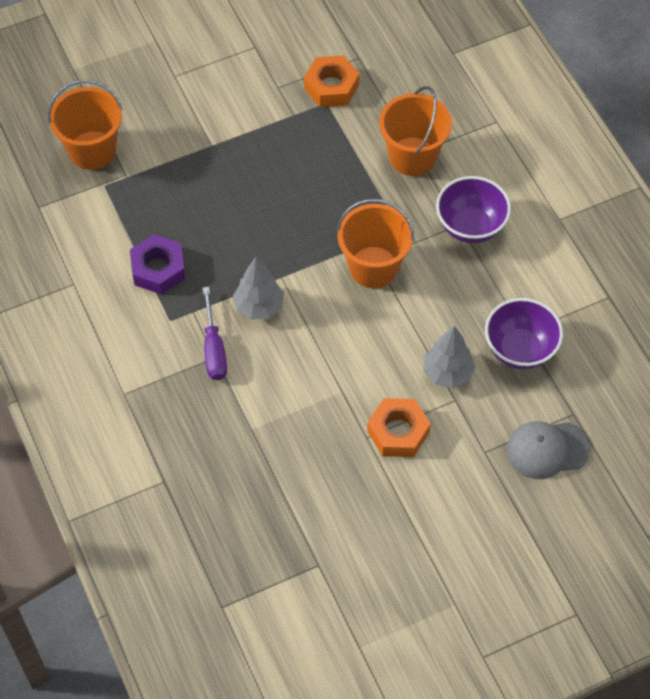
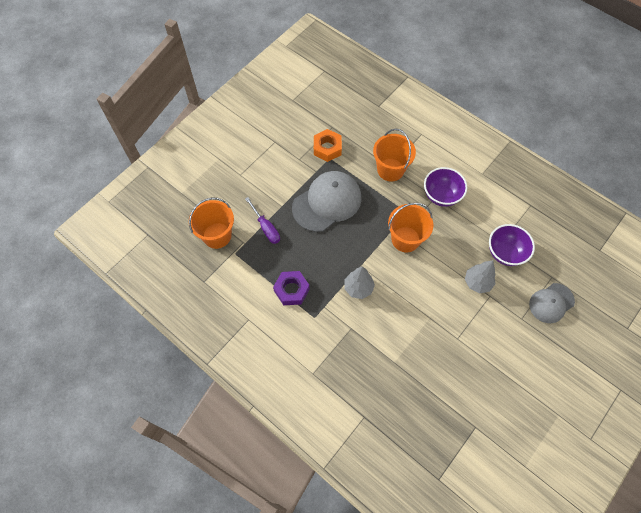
camera: 25 degrees left, 5 degrees up
purple screwdriver [203,287,227,380] -> purple screwdriver moved to [245,197,280,244]
orange nut [367,398,431,457] -> none
none -> grey cap [292,171,362,232]

